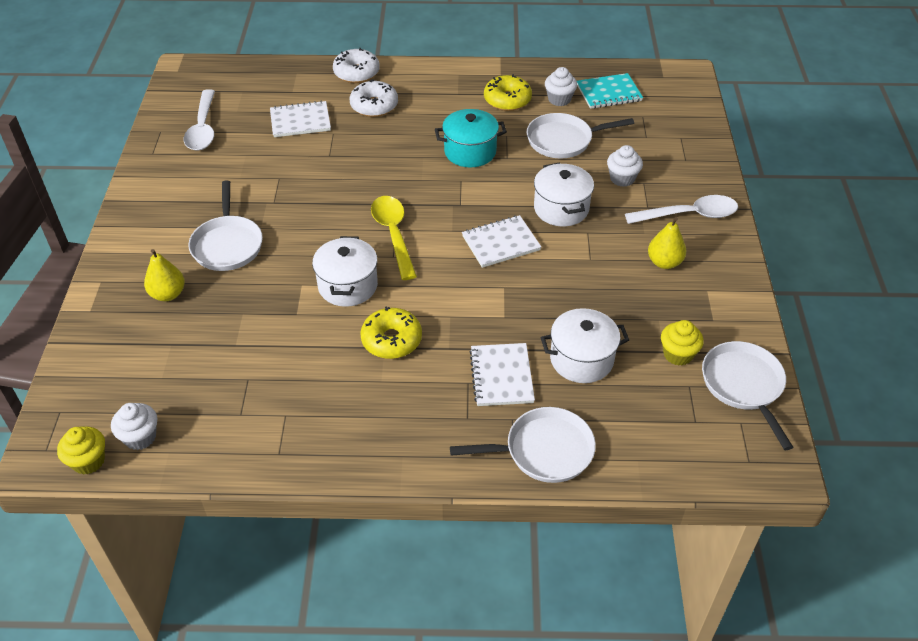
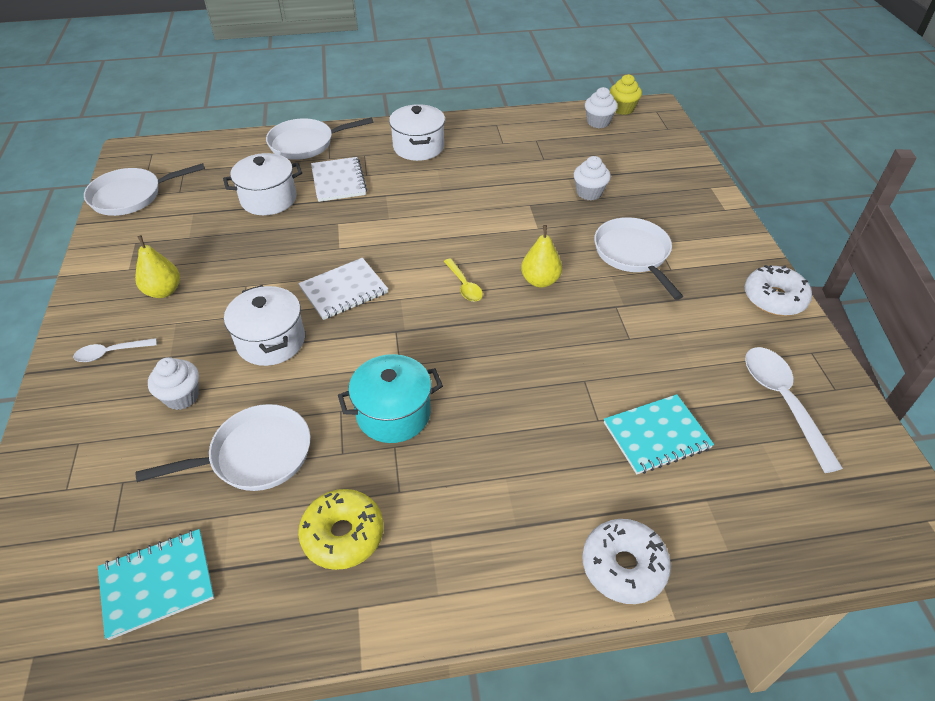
camera: 170 degrees right, 0 degrees up
yellow pear [144,249,185,301] -> yellow pear moved to [521,225,562,288]
white notebook [270,101,331,137] -> turquoise notebook [604,394,714,474]
white pot [312,236,378,307] -> white pot moved to [389,104,445,161]
white donut [350,79,398,117] -> white donut moved to [745,265,812,316]
yellow donut [360,307,422,359] -> none
yellow spoon [371,196,417,280] -> yellow spoon [444,258,483,302], size x0.55
white cupcake [545,67,577,106] -> white cupcake moved to [574,156,611,200]
white spoon [625,195,738,224] -> white spoon [73,338,157,362], size x0.55
yellow cupcake [661,320,704,366] -> none
white pan [702,341,793,450] -> white pan turned 90 degrees clockwise [84,163,205,216]

